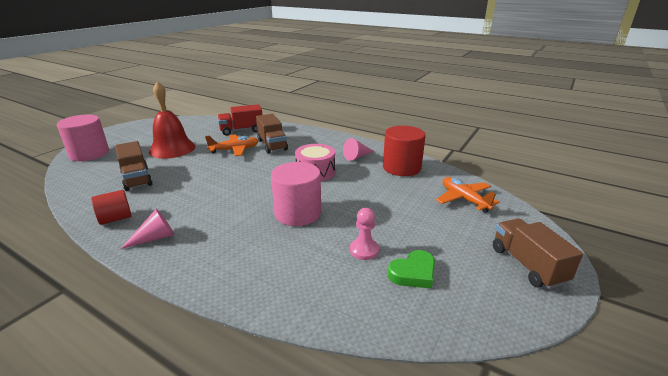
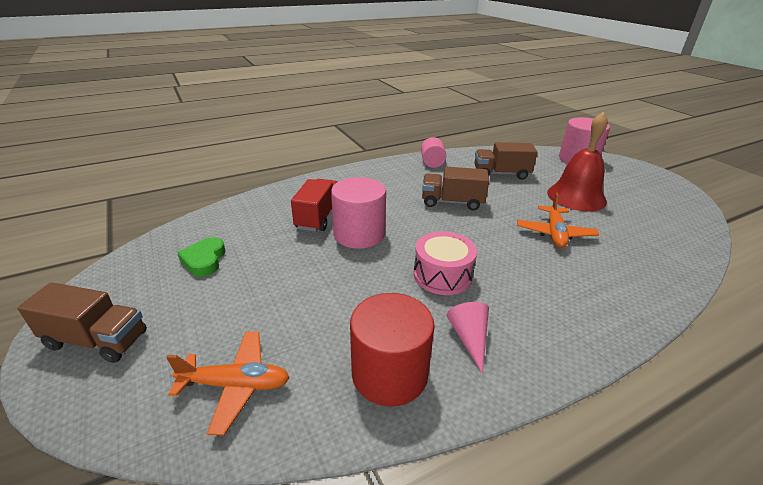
camera: 120 degrees right, 5 degrees up
red cylinder [91,190,132,225] -> pink cylinder [421,137,446,168]
pink cone [120,209,174,249] -> none
red truck [217,104,262,136] -> red truck moved to [291,179,337,232]
brown truck [256,114,288,153] -> brown truck moved to [422,167,489,210]
pink pawn [350,208,379,260] -> none

